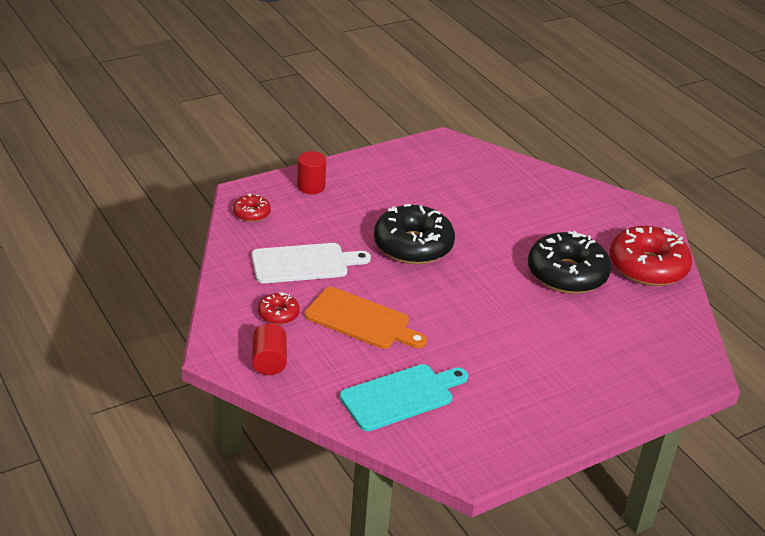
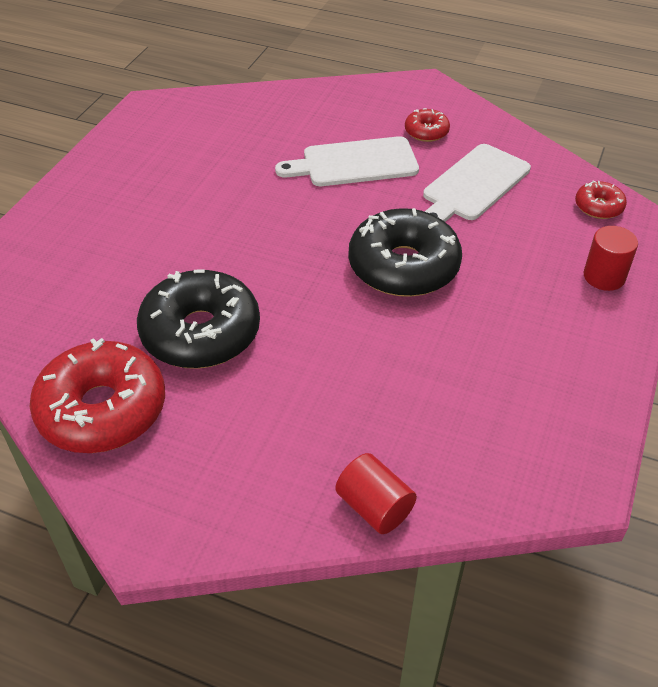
camera: 145 degrees right, 10 degrees up
red cylinder [252,324,287,375] -> red cylinder moved to [335,453,417,534]
orange cutting board [304,287,427,349] -> white cutting board [275,136,419,186]
turquoise cutting board [340,364,468,431] -> none

